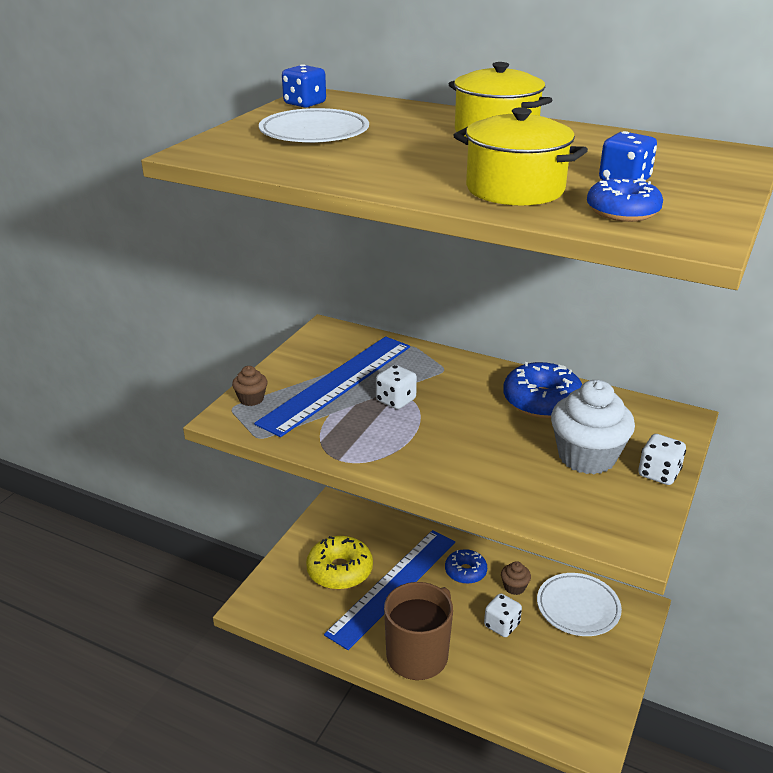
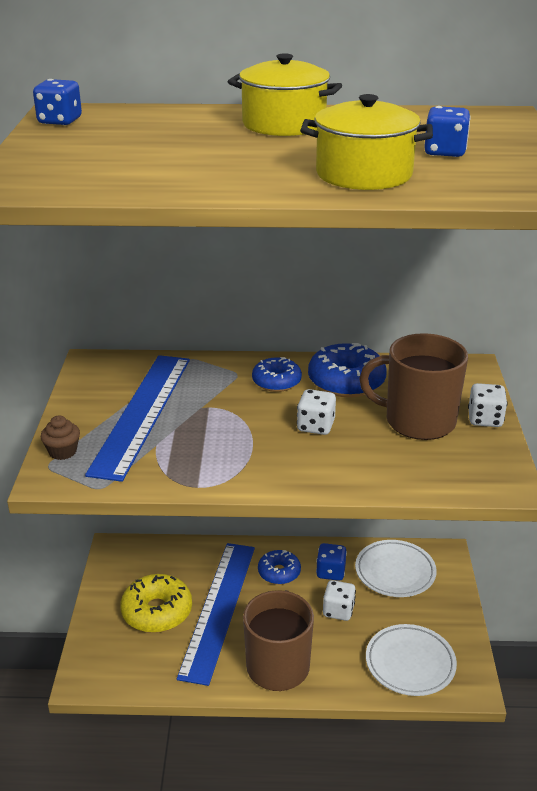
camera: 25 degrees left, 0 degrees up
white plate [259,108,369,143] -> white plate moved to [366,624,457,696]
white dice [376,365,417,409] -> white dice moved to [297,389,336,435]
brown cupcake [501,561,531,595] -> blue dice [316,543,347,581]
white cupcake [551,380,635,474] -> brown mug [359,333,468,440]
blue donut [587,177,663,222] -> blue donut moved to [252,357,302,392]

